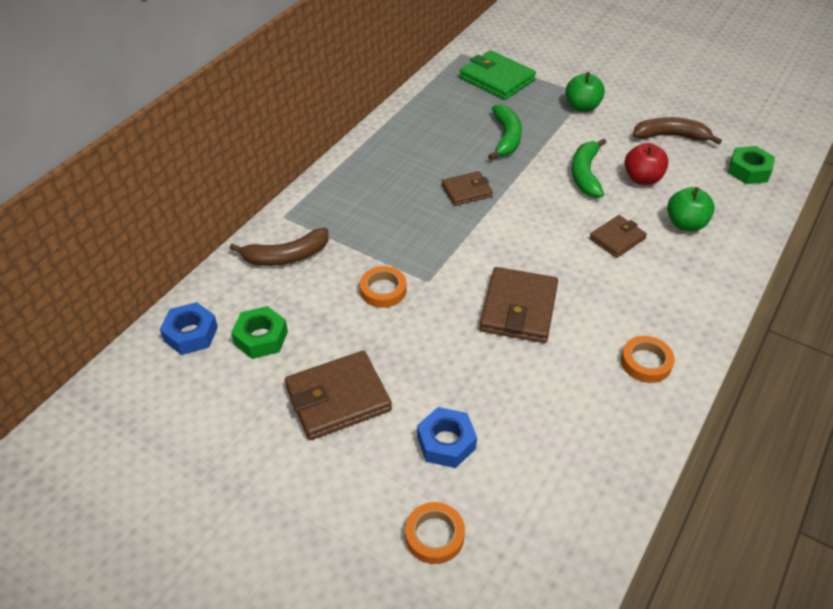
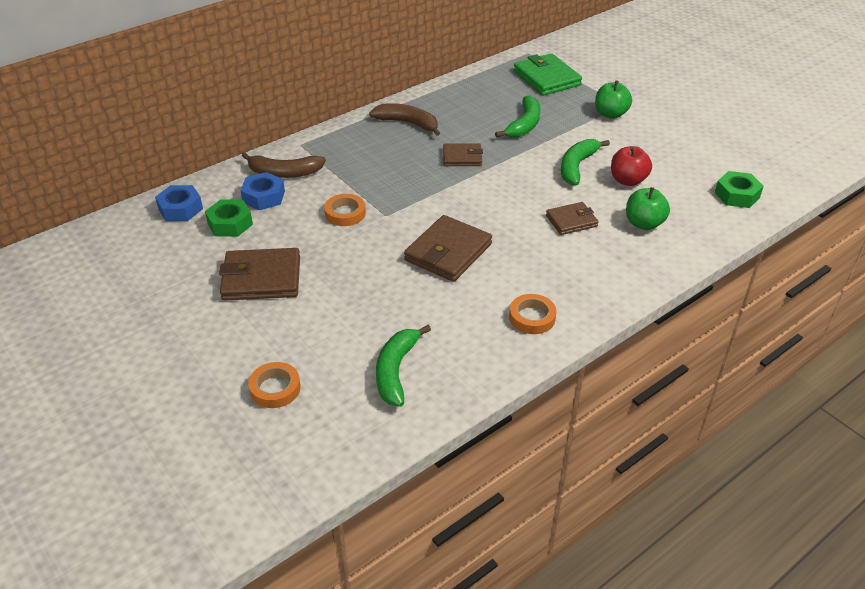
camera: 20 degrees right, 5 degrees down
blue nut [417,407,477,468] -> blue nut moved to [240,172,285,210]
brown banana [633,117,722,145] -> brown banana moved to [369,103,440,136]
none -> green banana [376,325,431,407]

